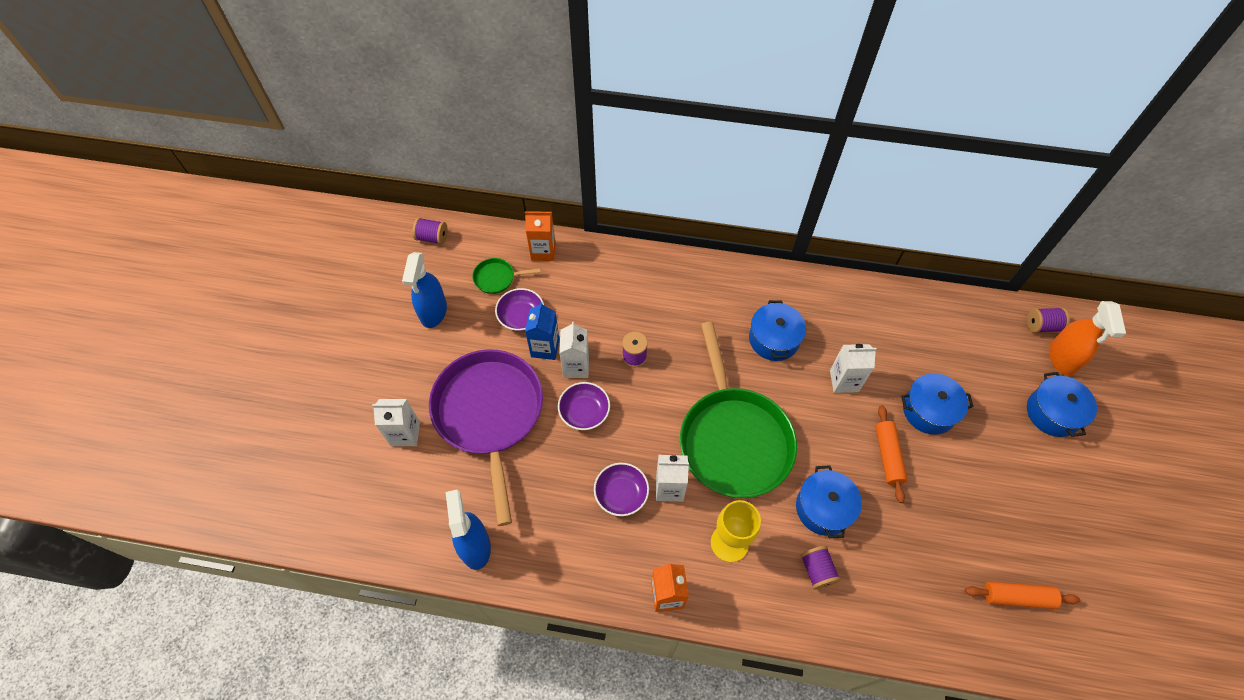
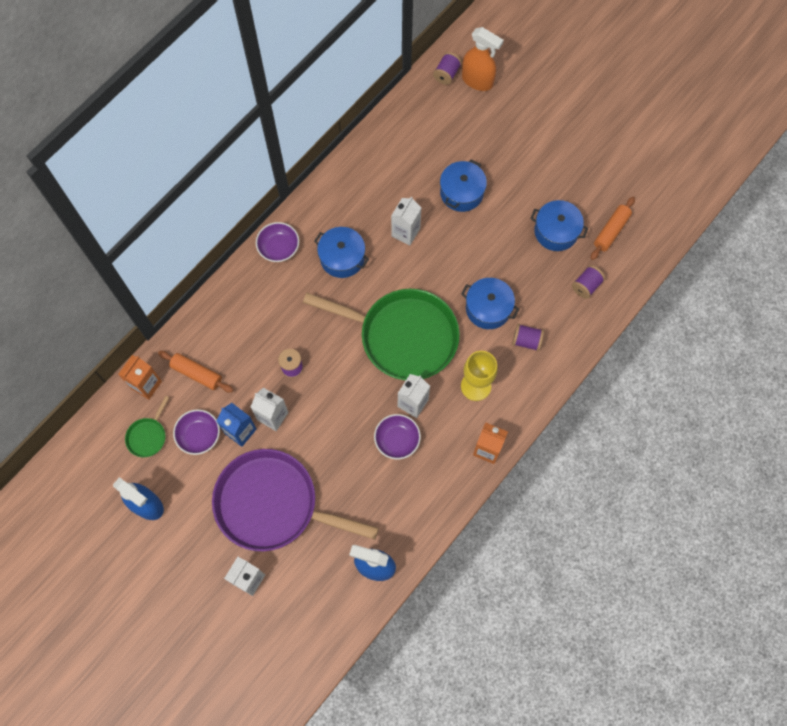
camera: 60 degrees left, 10 degrees up
purple spool [413,218,448,245] -> purple spool moved to [572,265,605,299]
purple bowl [558,382,610,430] -> purple bowl moved to [256,222,299,262]
orange rolling pin [875,405,907,503] -> orange rolling pin moved to [158,351,233,393]
blue pot [1027,372,1097,437] -> blue pot moved to [530,200,588,251]

